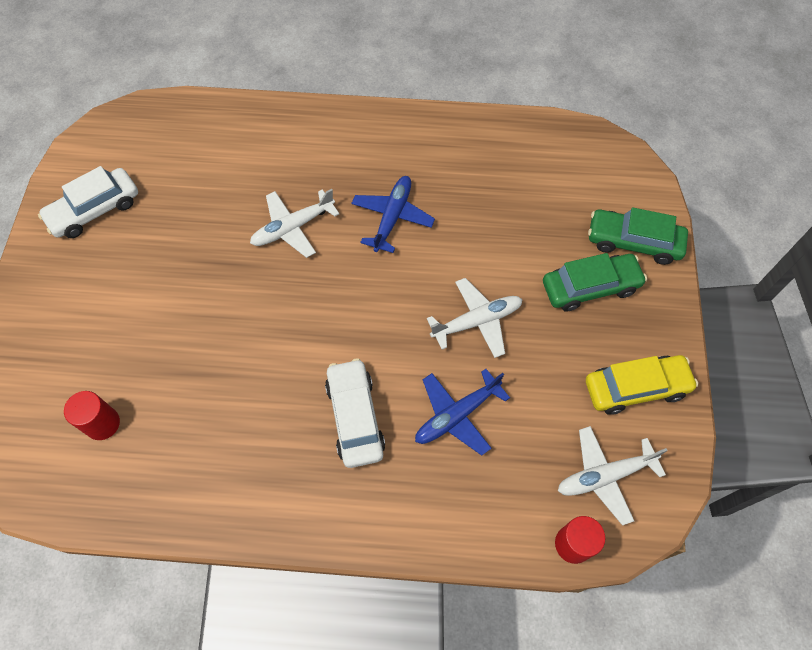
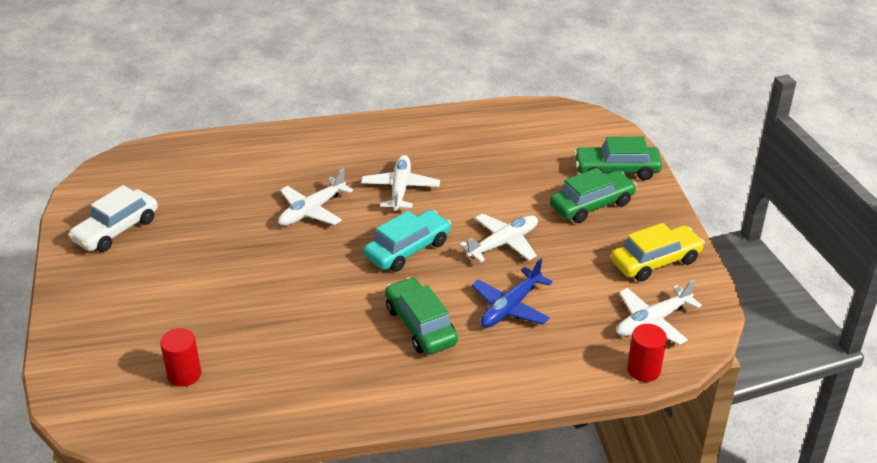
camera: 15 degrees left, 25 degrees down
white car [325,358,385,468] -> green car [385,277,458,354]
blue plane [351,176,435,253] -> white plane [361,155,440,211]
none -> turquoise car [364,210,451,272]

